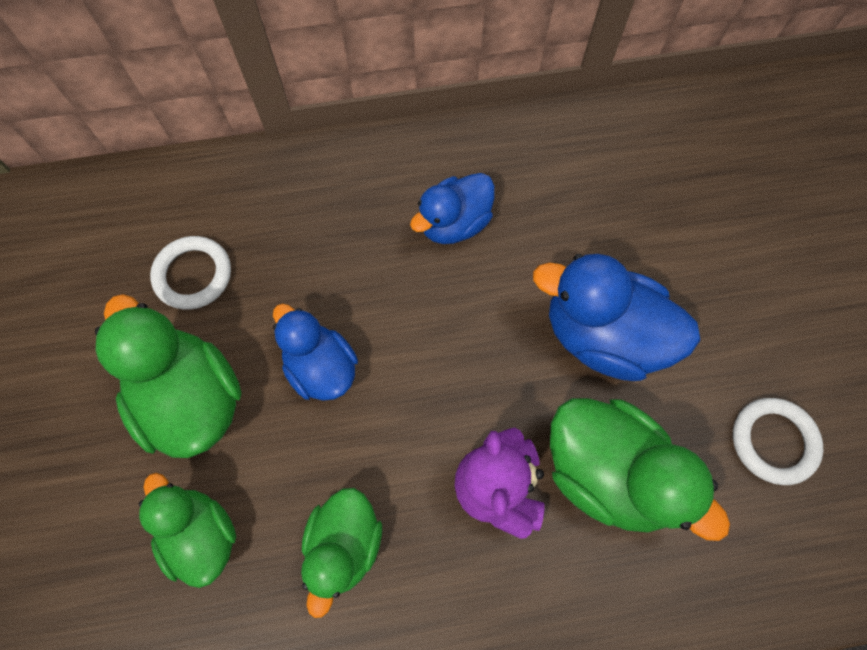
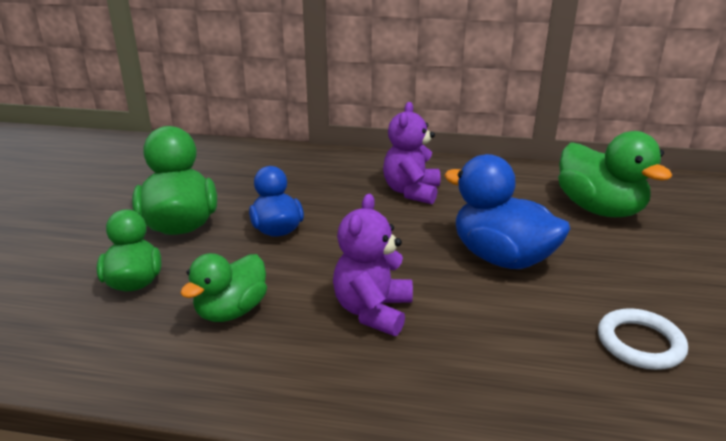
camera: 20 degrees right, 40 degrees down
white ring [150,236,231,310] -> none
blue duck [410,173,495,244] -> purple teddy bear [383,102,440,204]
green duck [550,398,730,541] -> green duck moved to [558,131,672,217]

